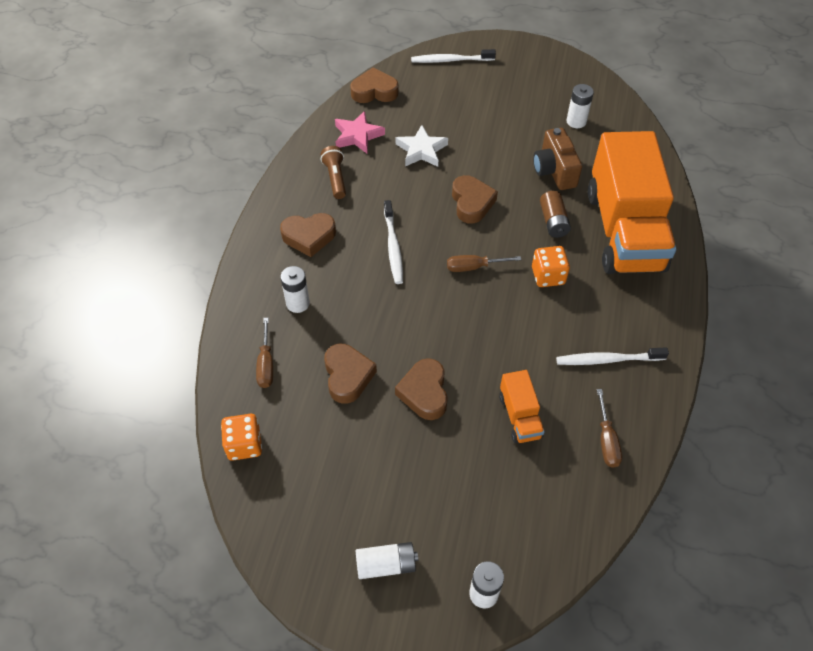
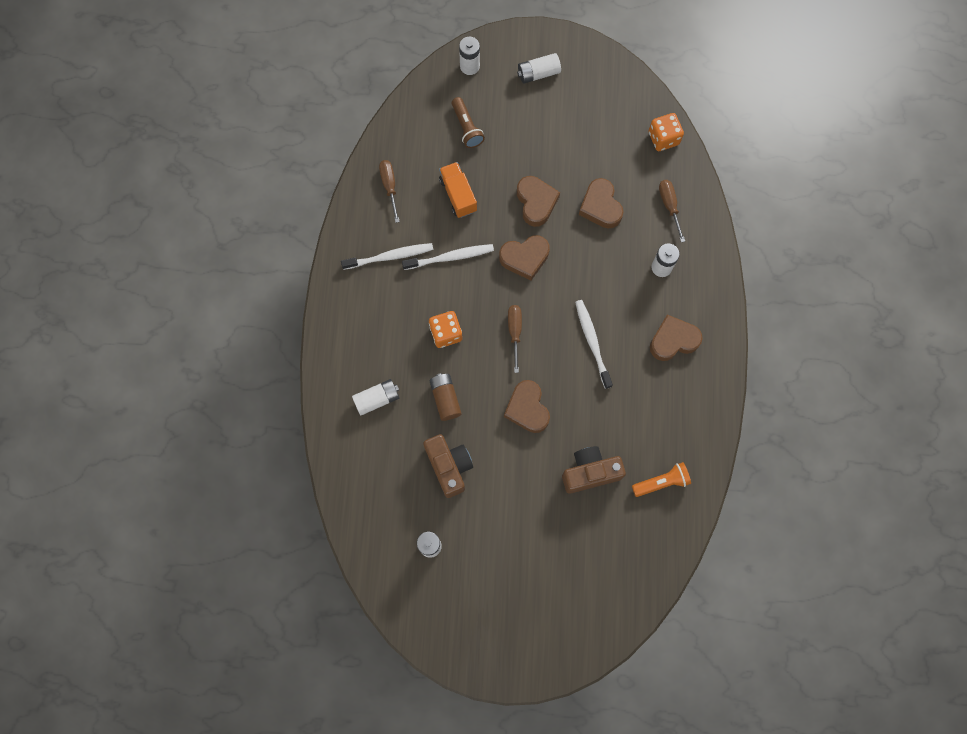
camera: 170 degrees right, 20 degrees up
brown flashlight [321,146,346,199] -> brown flashlight moved to [452,97,485,148]
pink star [335,111,385,153] -> orange flashlight [632,462,691,497]
brown heart [350,68,399,103] -> brown heart moved to [499,235,550,281]
white star [396,125,448,167] -> brown camera [562,446,626,494]
white toothbrush [411,49,496,63] -> white toothbrush moved to [402,244,494,270]
brown screwdriver [447,255,521,272] -> brown screwdriver turned 75 degrees counterclockwise [508,305,522,373]
orange truck [588,131,676,274] -> white battery [352,379,399,415]

